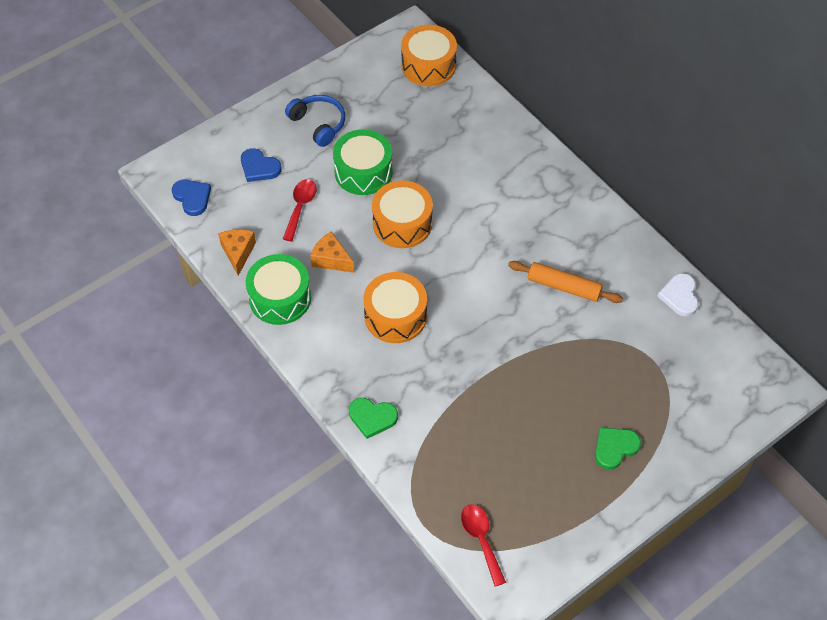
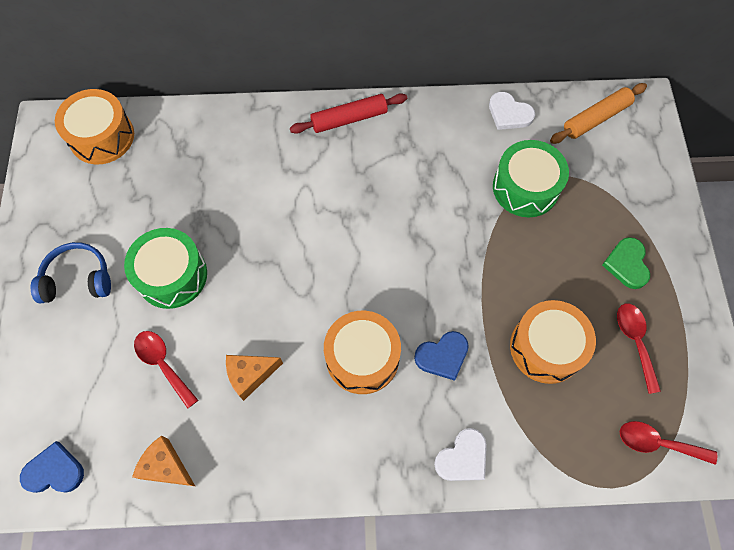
camera: 55 degrees left, 10 degrees up
blue heart [241,148,282,182] -> blue heart moved to [414,331,469,381]
green drum [246,254,311,325] -> green drum moved to [493,140,569,217]
green heart [349,398,398,439] -> white heart [434,428,487,481]
orange drum [372,180,433,248] -> orange drum moved to [510,300,596,384]
orange rolling pin [508,261,623,303] -> orange rolling pin moved to [550,83,647,144]
none -> red rolling pin [290,93,407,134]
none -> red spoon [617,303,661,394]

